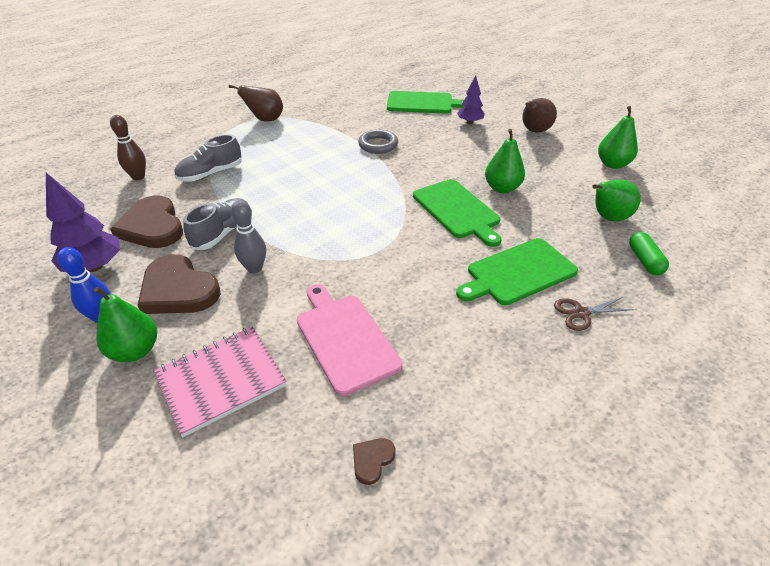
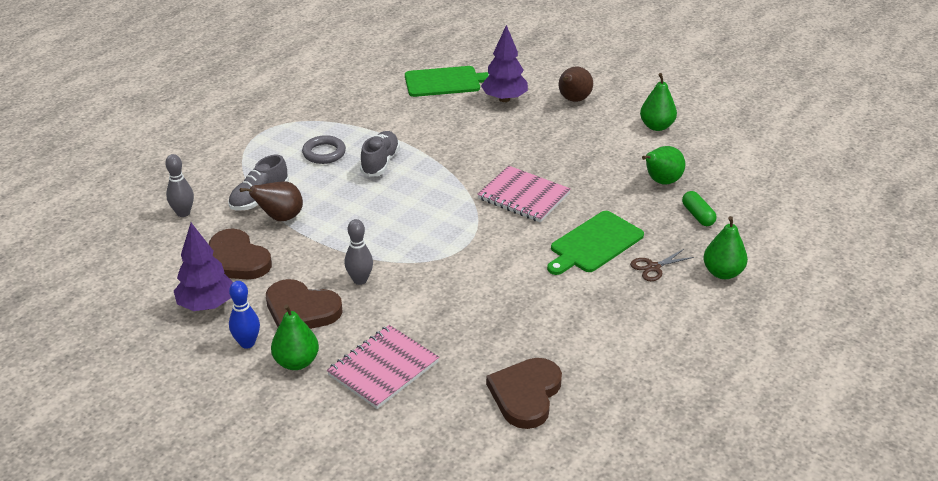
camera: 15 degrees left, 5 degrees down
brown bowling pin [110,115,146,180] -> grey bowling pin [165,154,194,217]
grey shoe [183,198,249,250] -> grey shoe moved to [360,131,400,177]
brown pear [229,85,283,122] -> brown pear moved to [240,181,303,221]
pink cutting board [297,284,403,396] -> none
brown heart [353,438,395,485] -> brown heart [486,358,562,429], size x2.32
grey ring [358,129,398,154] -> grey ring moved to [302,135,346,164]
green cutting board [413,179,502,247] -> pink notebook [477,166,571,223]
purple tree [457,75,485,124] -> purple tree [481,25,528,102], size x1.59
green pear [485,129,525,193] -> green pear moved to [703,216,748,279]

